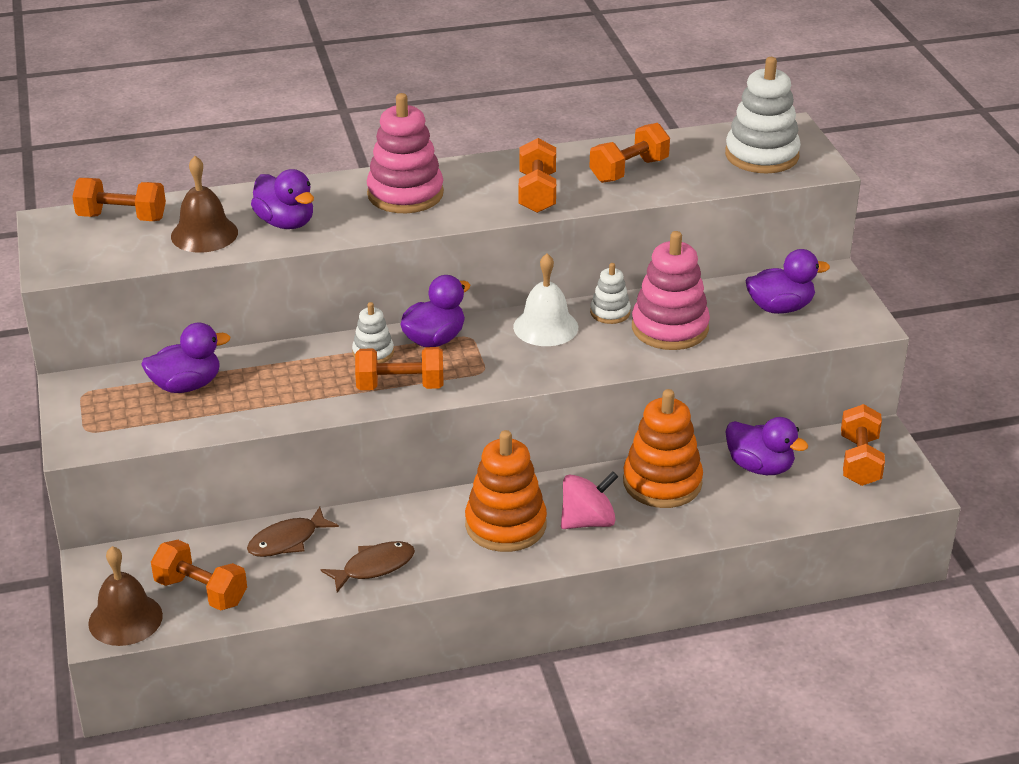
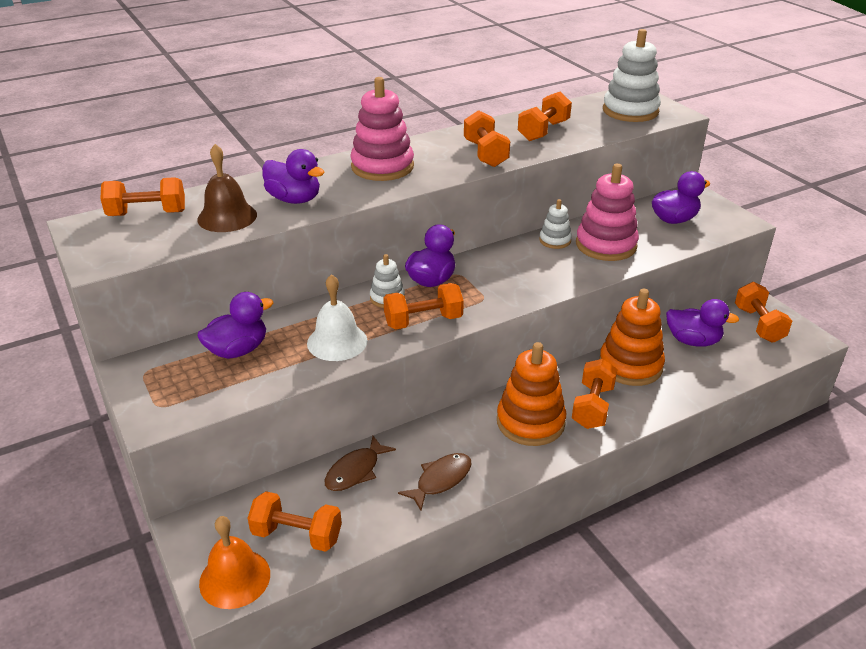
camera: 15 degrees left, 0 degrees up
brown bell [88,546,163,646] -> orange bell [199,516,270,609]
white bell [513,253,578,346] -> white bell moved to [307,274,367,361]
pink spinning top [561,471,618,529] -> orange dumbbell [572,359,617,429]

